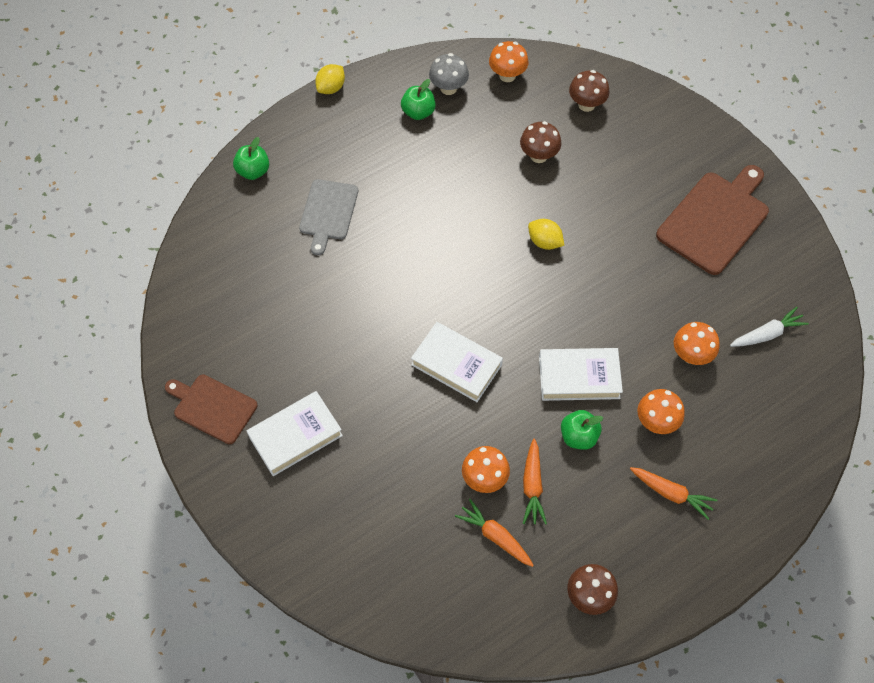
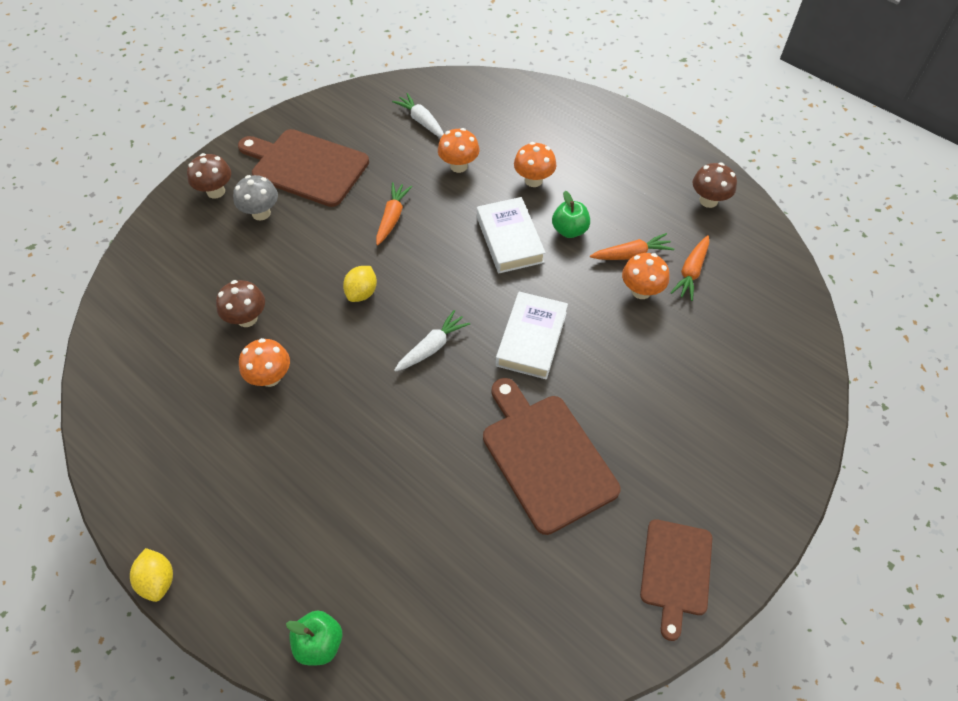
camera: 105 degrees left, 5 degrees down
white book [247,391,343,476] -> none
grey cutting board [299,179,358,255] -> none
yellow lemon [315,64,345,94] -> yellow lemon turned 45 degrees clockwise [130,548,173,602]
green apple [401,79,436,120] -> none
grey mushroom [429,53,469,95] -> grey mushroom moved to [233,175,278,220]
orange mushroom [489,41,529,82] -> orange mushroom moved to [239,338,290,387]
brown mushroom [569,70,609,112] -> brown mushroom moved to [187,153,231,199]
orange carrot [630,467,718,520] -> orange carrot moved to [376,182,412,245]
none -> white carrot [394,310,470,372]
none -> brown cutting board [483,378,620,535]

